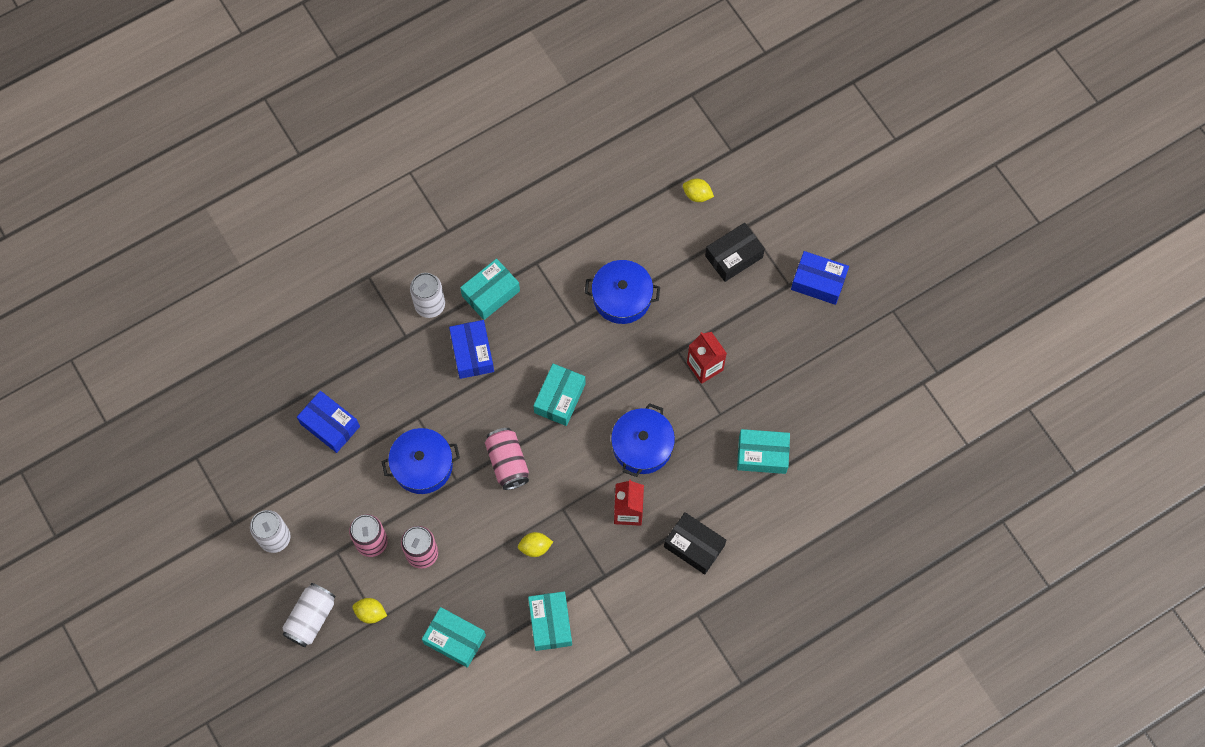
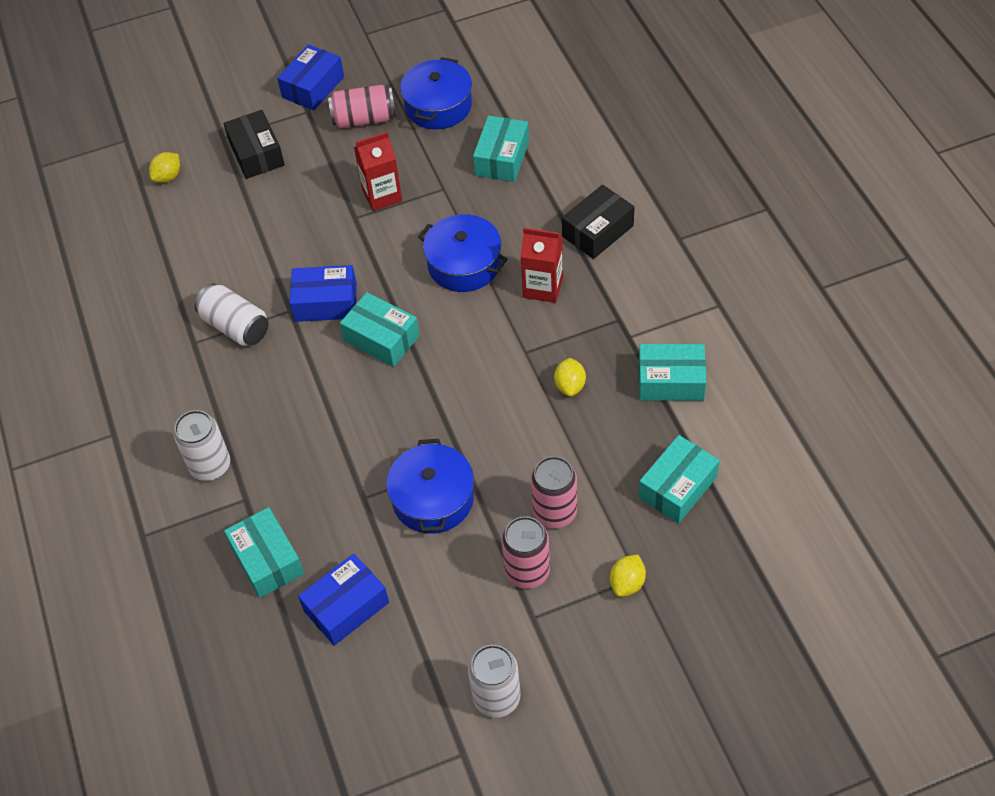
camera: 75 degrees left, 15 degrees down
white can [282,583,336,647] -> white can moved to [194,283,269,346]
blue box [449,320,494,379] -> blue box moved to [290,265,357,322]
turquoise box [460,258,520,320] -> turquoise box moved to [224,507,304,598]
pink can [485,428,529,490] -> pink can moved to [328,85,396,128]
blue pot [585,260,660,324] -> blue pot moved to [400,57,472,129]

